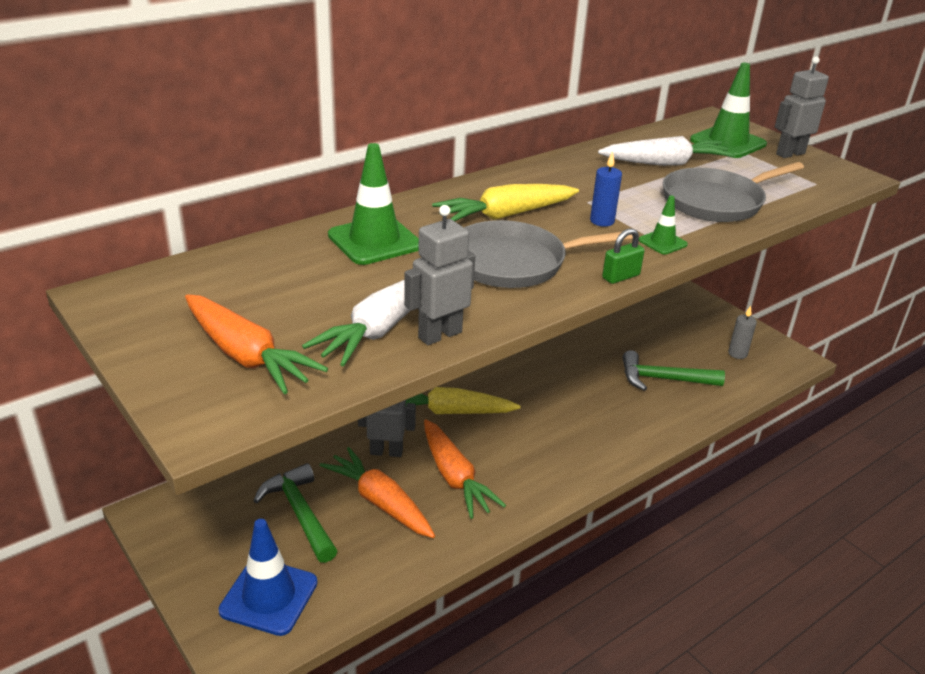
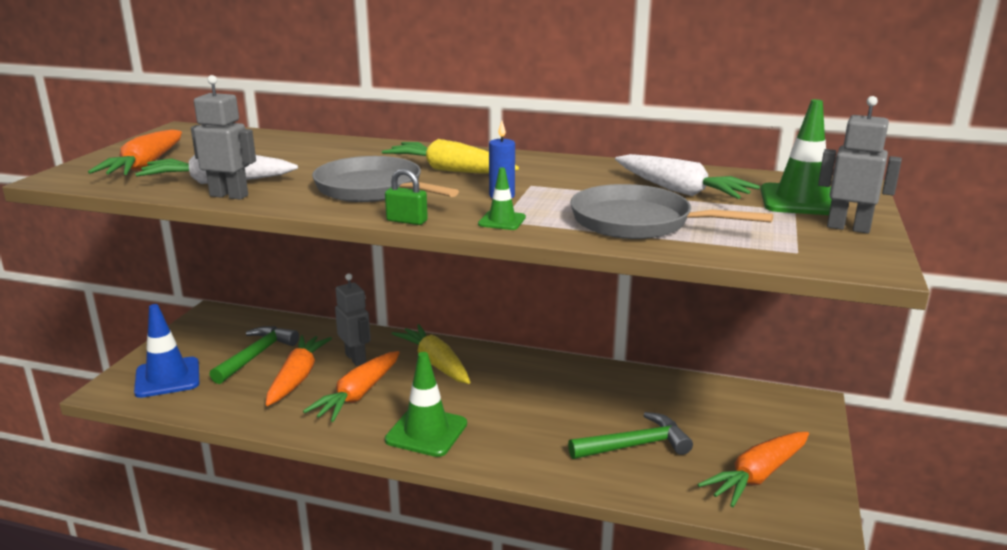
camera: 55 degrees right, 10 degrees down
green traffic cone [328,143,419,265] -> green traffic cone moved to [385,352,467,457]
green hammer [622,350,725,391] -> green hammer turned 105 degrees clockwise [568,412,693,459]
grey candle [728,306,757,359] -> orange carrot [697,432,809,507]

